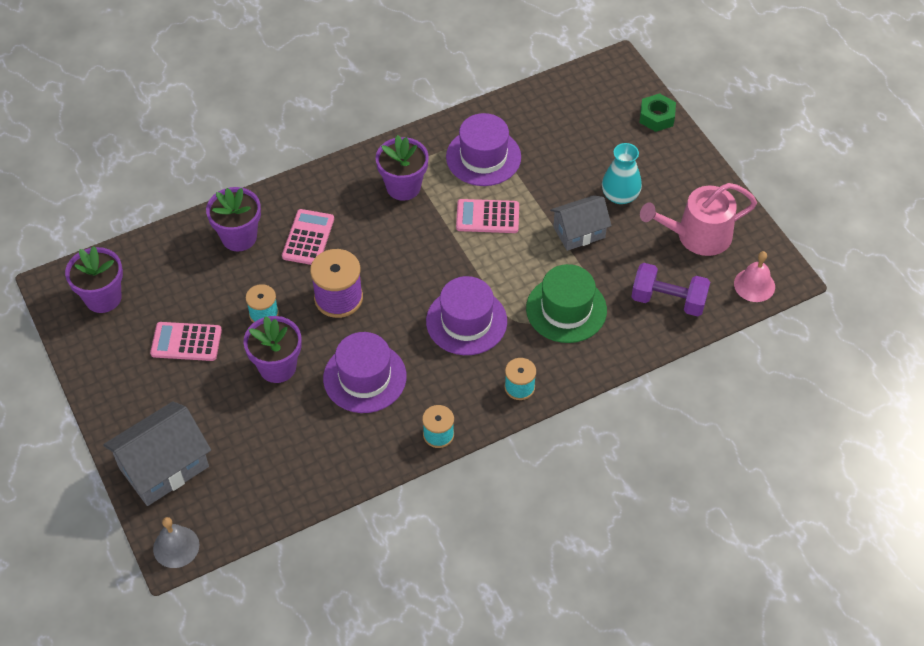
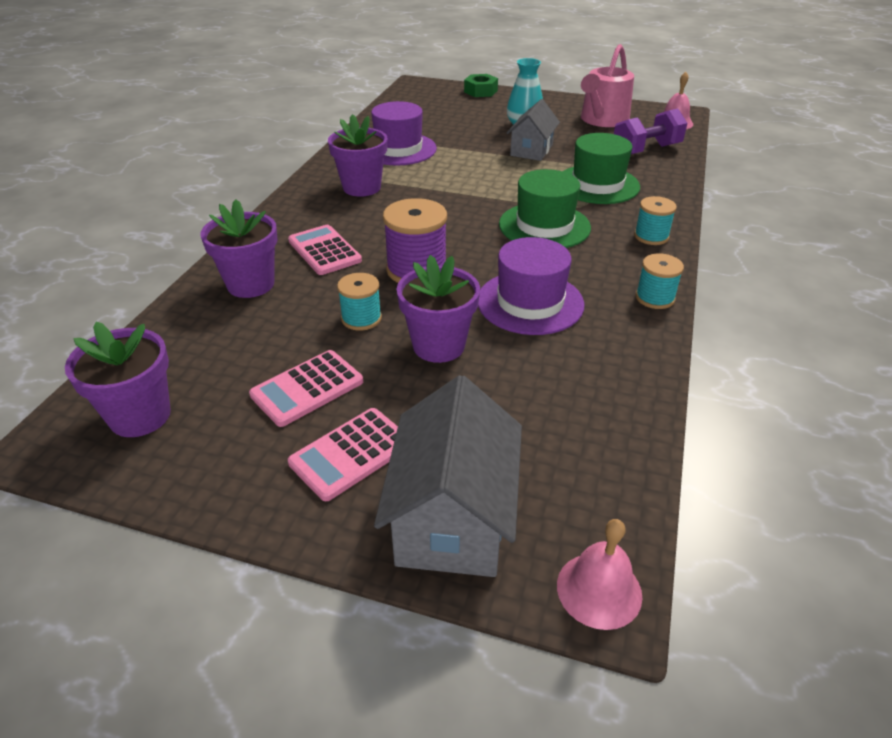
camera: 45 degrees left, 15 degrees down
grey bell [153,517,199,568] -> pink bell [557,519,642,630]
purple hat [426,276,507,355] -> green hat [499,169,591,248]
pink calculator [456,199,519,233] -> pink calculator moved to [288,408,398,501]

